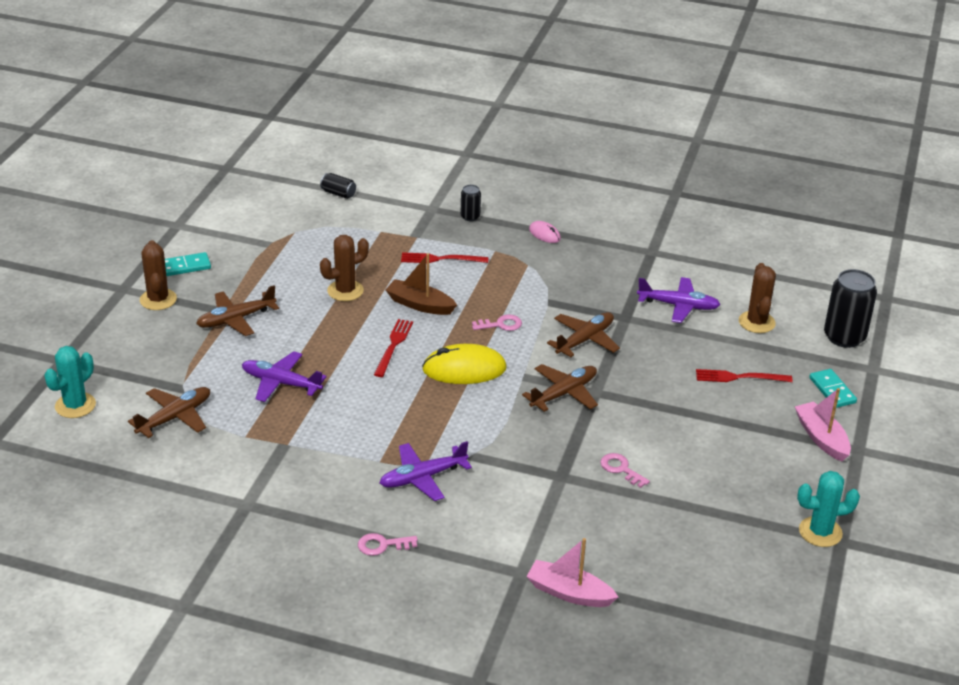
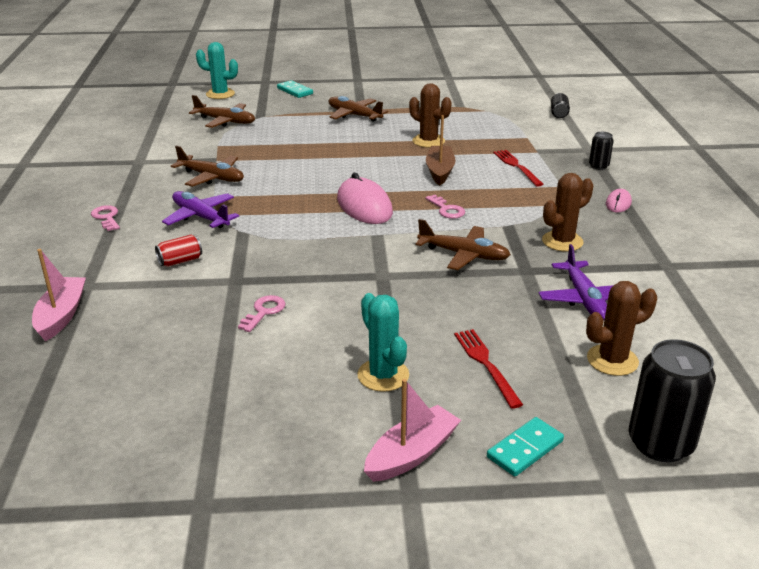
camera: 70 degrees right, 5 degrees down
brown cactus [140,240,177,310] -> brown cactus moved to [542,173,594,252]
turquoise domino [165,252,211,276] -> turquoise domino moved to [277,80,313,98]
purple plane [242,351,327,402] -> none
red fork [374,319,413,377] -> none
yellow mouse [422,344,507,384] -> pink mouse [337,173,393,224]
brown plane [522,364,598,412] -> brown plane moved to [171,146,244,187]
turquoise cactus [797,471,860,547] -> turquoise cactus moved to [357,293,409,392]
none -> red can [155,234,202,267]

